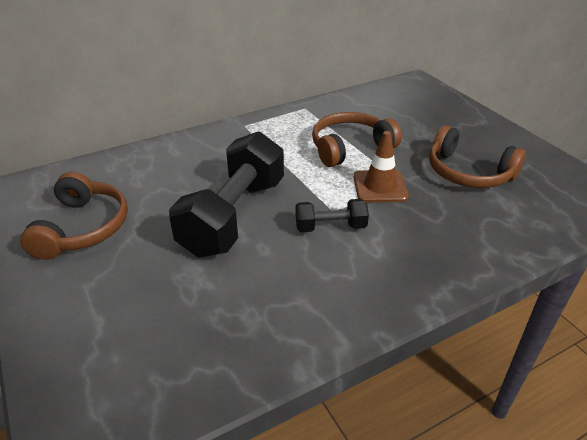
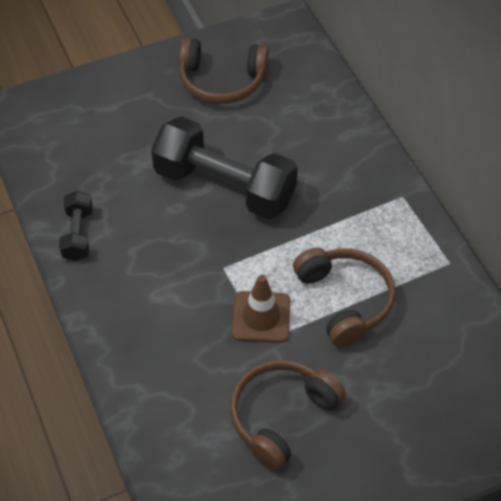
camera: 95 degrees right, 15 degrees up
black dumbbell [296,199,369,232] -> black dumbbell moved to [59,191,93,261]

